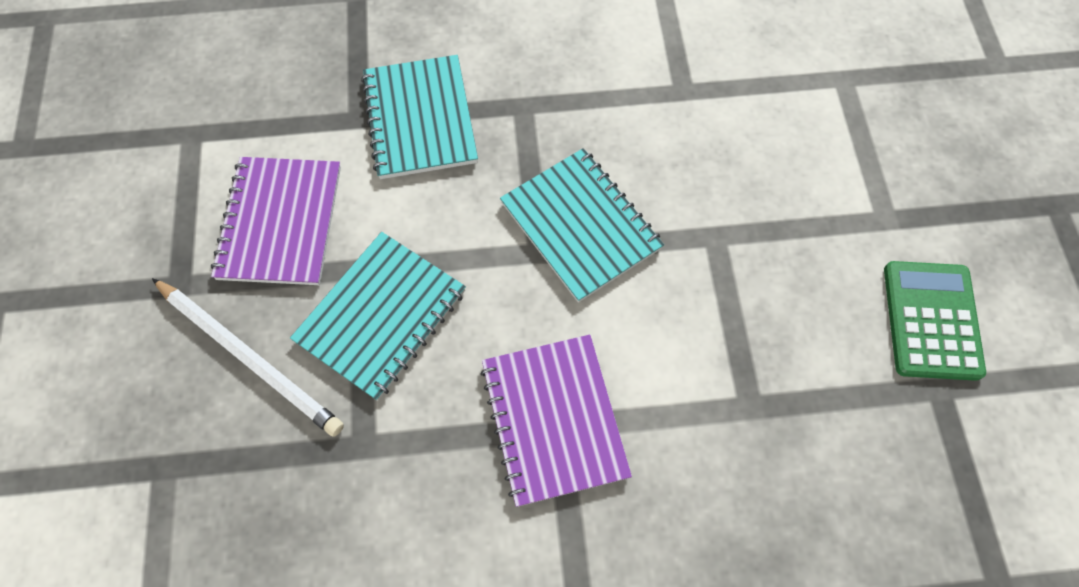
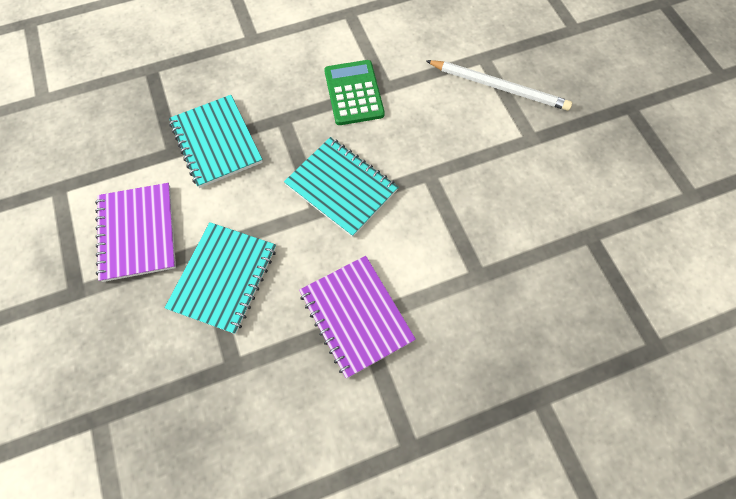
camera: 15 degrees left, 0 degrees up
white pencil [152,278,344,437] -> white pencil moved to [426,60,572,111]
green calculator [884,261,986,381] -> green calculator moved to [324,60,385,125]

